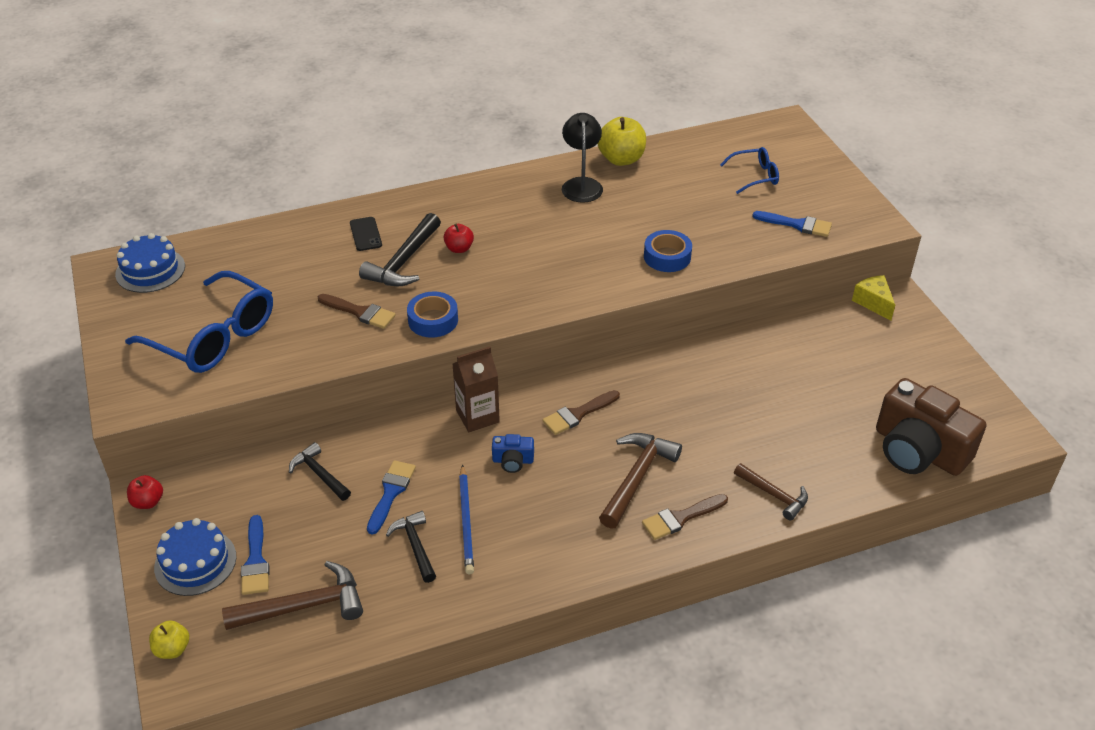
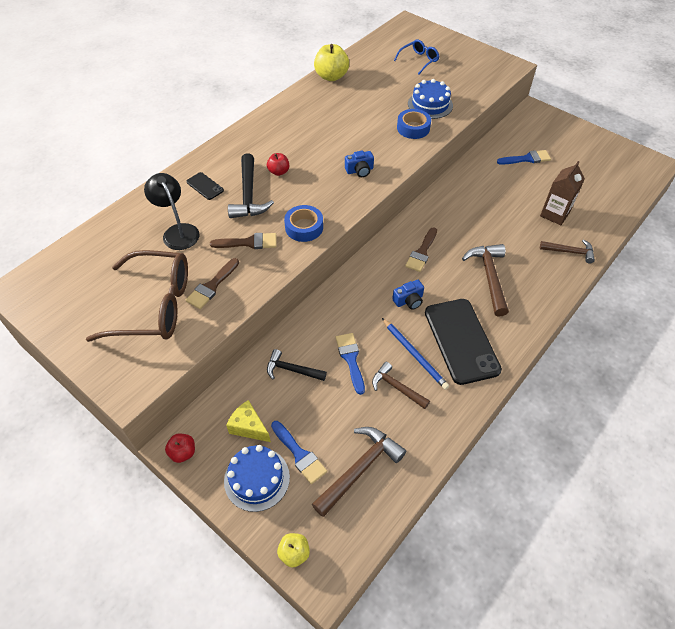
camera: 30 degrees left, 10 degrees up
blue cake [115,233,185,293] -> blue cake moved to [408,79,453,119]
blue glasses [125,271,273,373] -> brown glasses [86,250,188,342]
black hammer [386,511,436,583] -> brown hammer [372,362,430,409]
brown carton [453,346,500,432] -> brown carton moved to [540,161,585,225]
black lamp [562,113,603,203] -> black lamp moved to [144,173,199,250]
brown brush [642,494,728,540] -> brown brush moved to [186,258,239,309]
blue brush [752,211,832,237] -> blue brush moved to [497,150,551,165]
yellow cheese [852,275,895,320] -> yellow cheese moved to [226,400,271,442]
brown camera [876,378,986,476] -> none
none -> blue camera [345,150,374,177]
none -> black phone [425,299,502,385]

